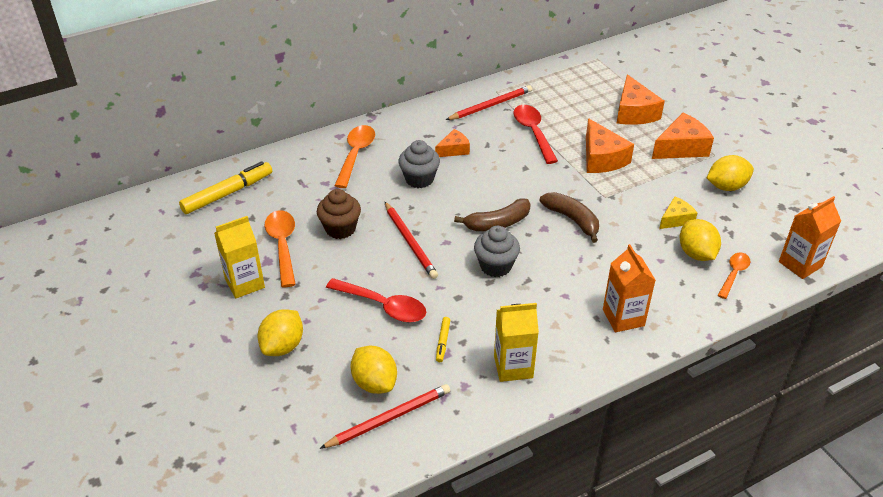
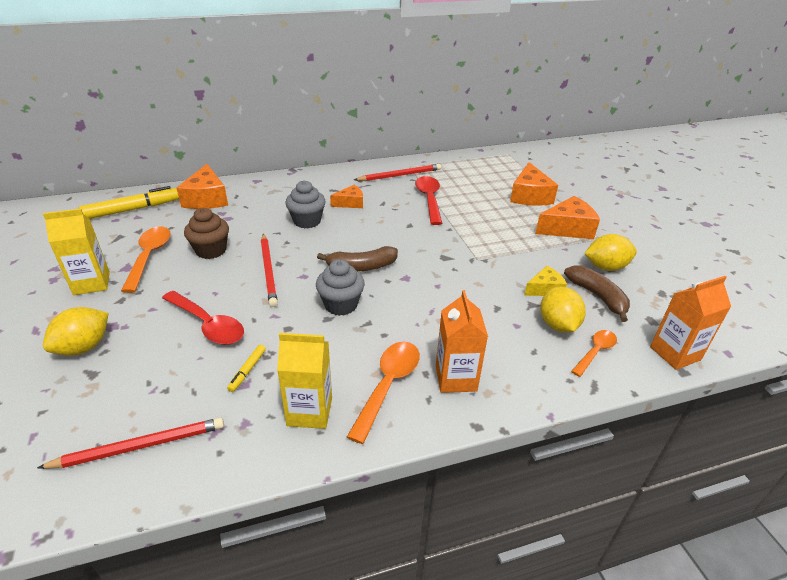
camera: 10 degrees right, 5 degrees down
orange spoon [334,125,375,188] -> orange spoon moved to [347,342,420,444]
yellow lemon [350,346,397,394] -> none
brown banana [540,192,599,243] -> brown banana moved to [564,266,630,322]
orange cheese [586,118,634,173] -> orange cheese moved to [177,164,228,209]

